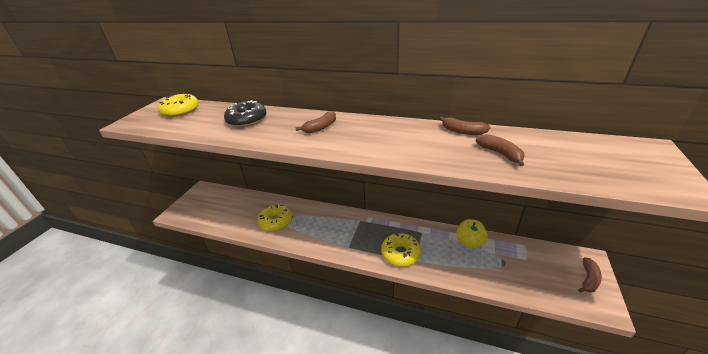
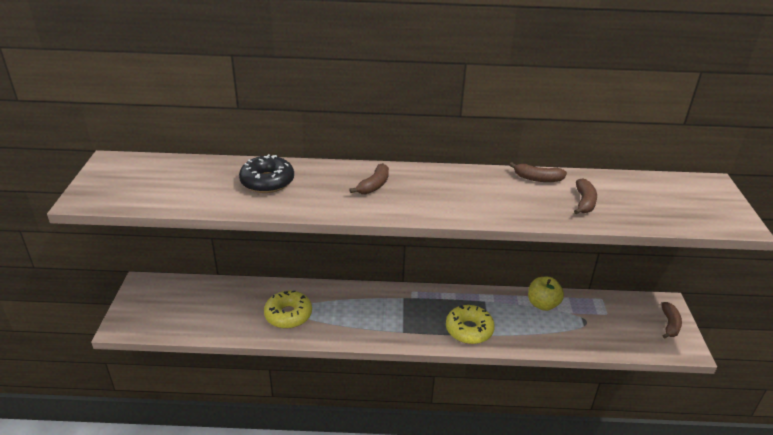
camera: 20 degrees left, 0 degrees up
yellow donut [158,93,199,117] -> none
brown banana [476,134,525,166] -> brown banana turned 60 degrees clockwise [574,178,597,215]

